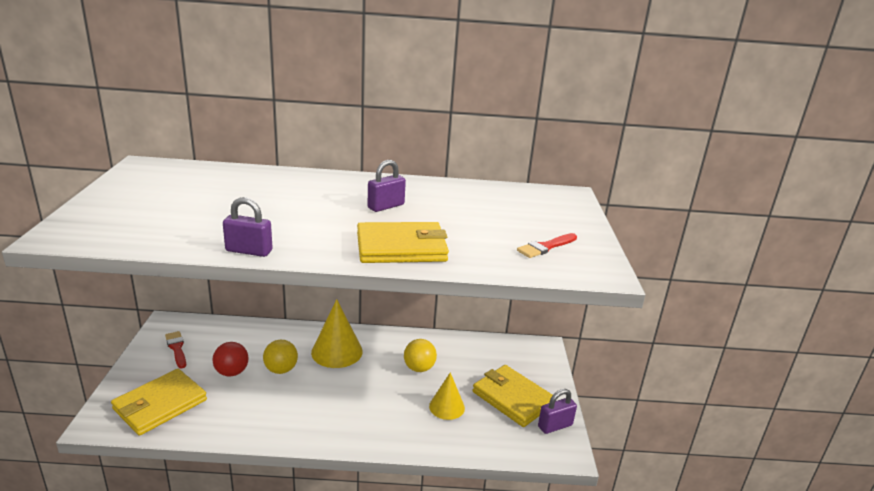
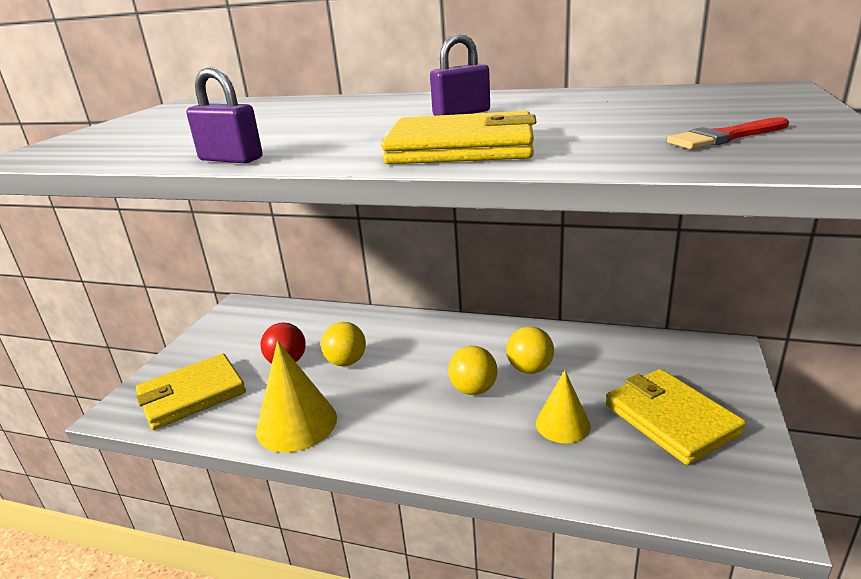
camera: 20 degrees right, 0 degrees up
red brush [165,331,186,369] -> none
yellow cone [311,299,363,368] -> yellow cone moved to [256,341,337,453]
purple padlock [538,389,577,434] -> none
none -> yellow ball [448,346,497,395]

